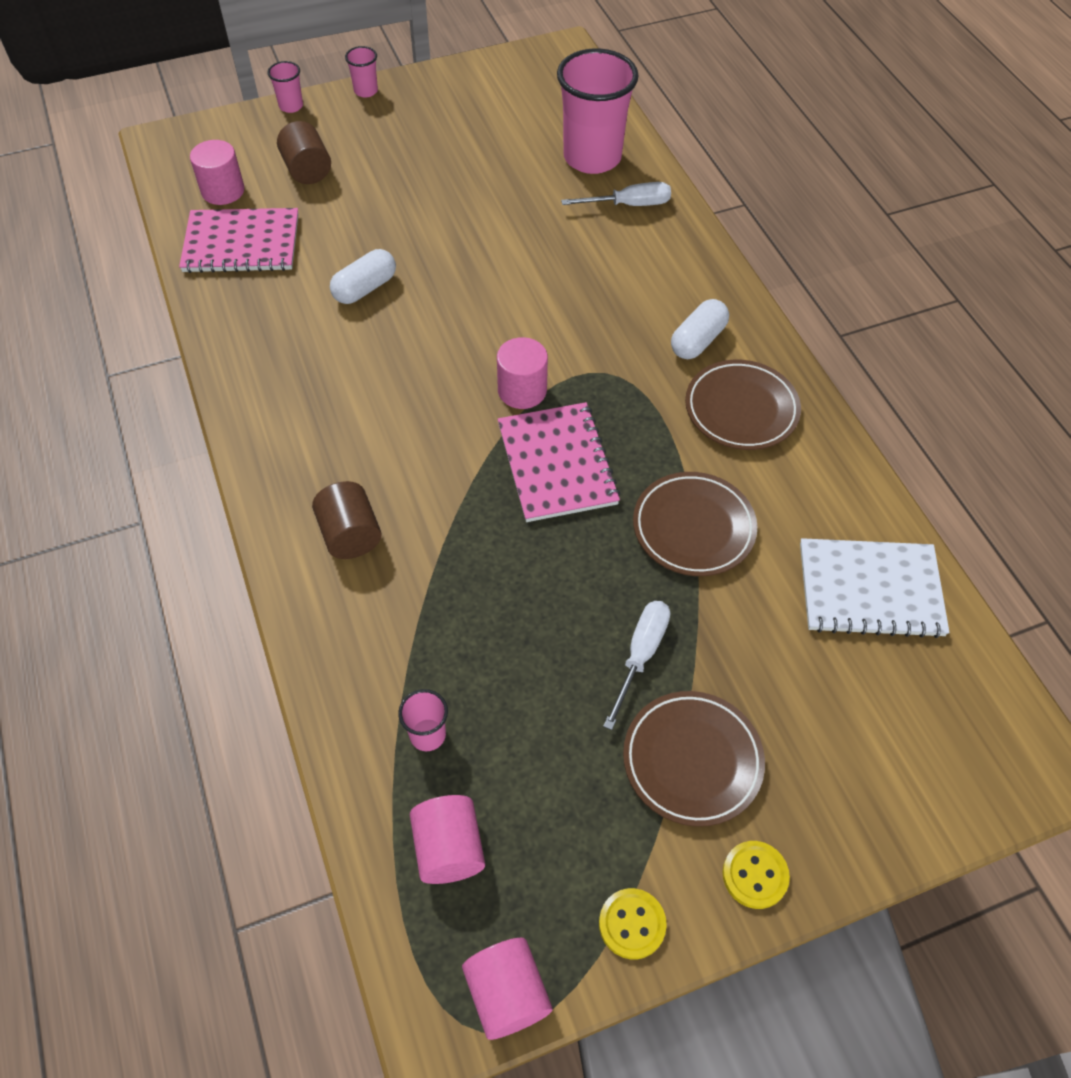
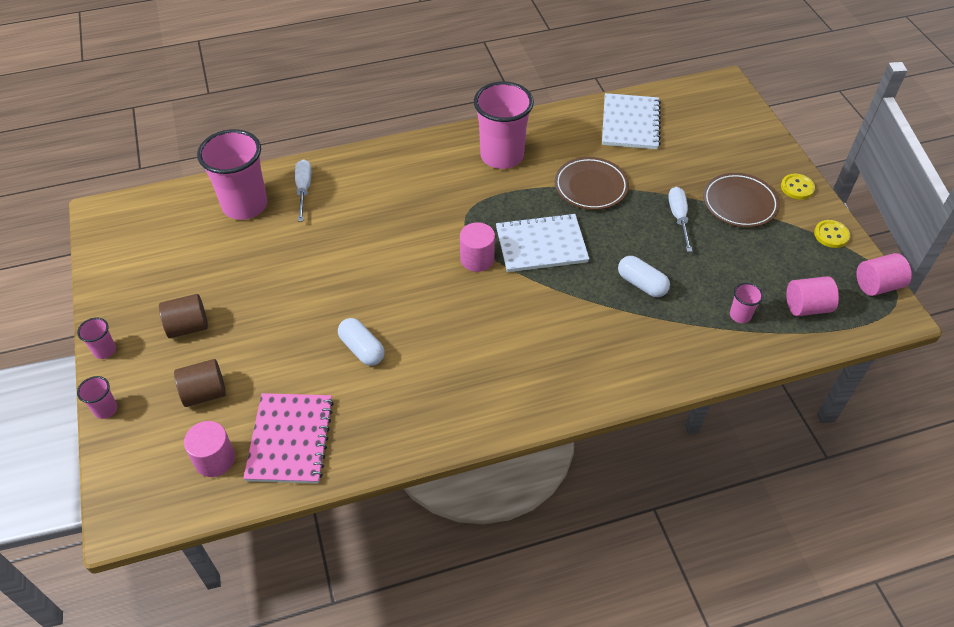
camera: 85 degrees left, 5 degrees down
brown cylinder [312,481,382,559] -> brown cylinder moved to [159,294,208,338]
pink notebook [497,402,620,522] -> white notebook [496,213,589,272]
white screwdriver [603,601,670,730] -> white screwdriver turned 60 degrees clockwise [668,187,692,252]
white capsule [671,299,729,359] -> white capsule moved to [618,256,670,297]
brown plate [685,360,801,450] -> pink cup [474,81,534,169]

